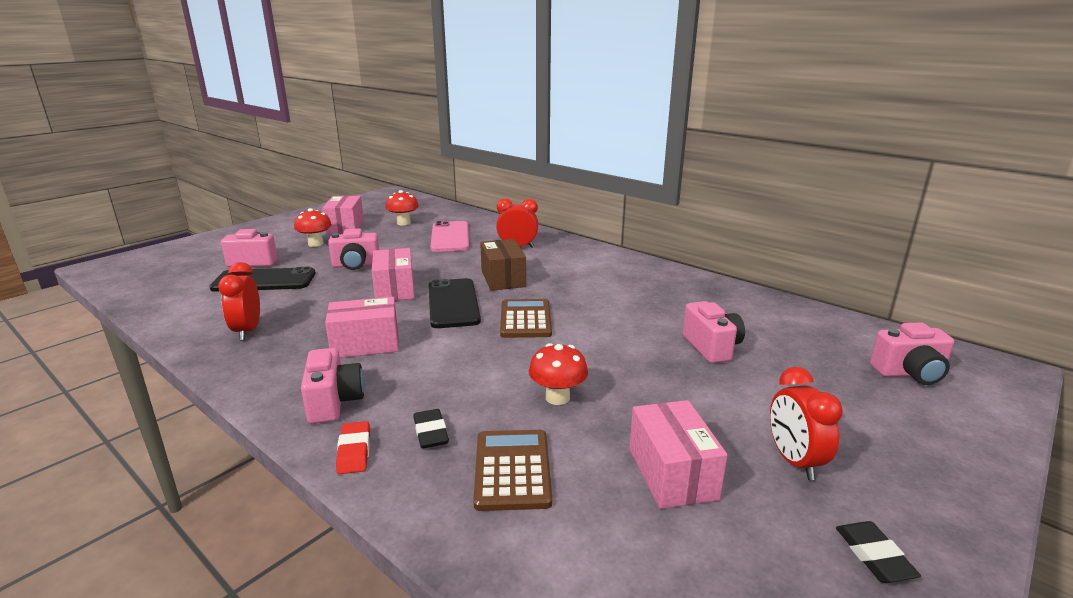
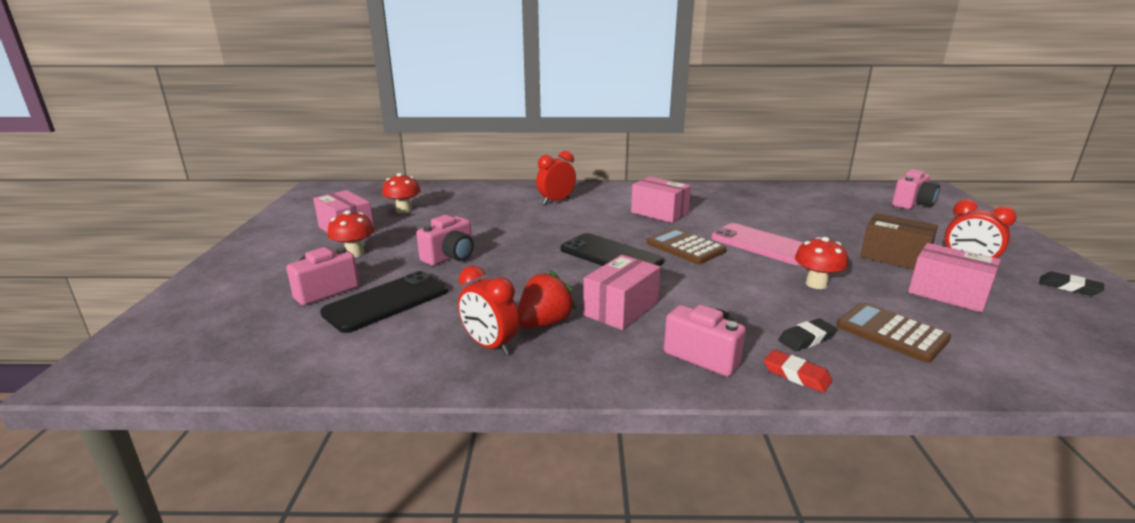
camera: 40 degrees left, 0 degrees up
pink box [372,248,415,301] -> pink box moved to [631,177,691,223]
black eraser [413,409,449,449] -> black eraser turned 60 degrees counterclockwise [778,318,837,351]
pink phone [430,221,469,252] -> pink phone moved to [711,223,804,265]
brown box [480,239,526,291] -> brown box moved to [860,213,938,269]
pink camera [683,301,745,363] -> none
none -> red strawberry [518,270,576,329]

